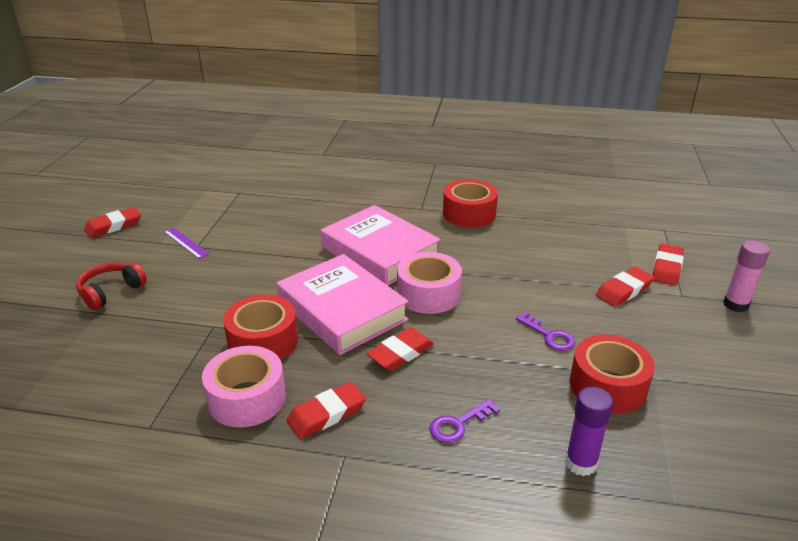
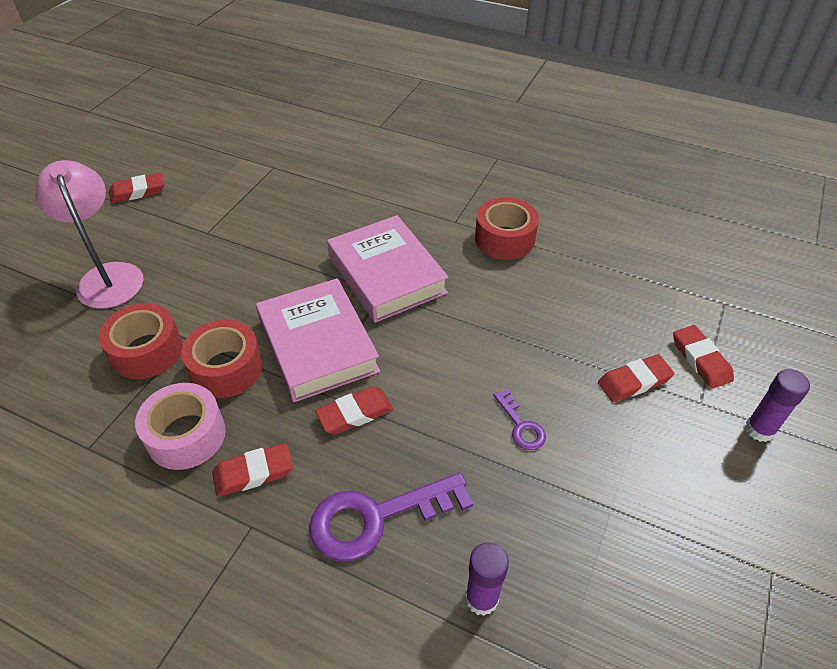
camera: 15 degrees right, 15 degrees up
red headphones [76,262,147,310] -> pink lamp [35,160,143,309]
purple ruler [164,228,210,259] -> none
pink tape [397,252,462,314] -> none
purple key [429,399,500,443] -> purple key [309,473,473,561], size x1.99
red tape [570,334,655,414] -> red tape moved to [99,303,183,379]
red eraser [652,243,684,286] -> red eraser turned 60 degrees counterclockwise [673,325,734,389]
pink glue stick [723,240,770,312] -> purple glue stick [745,369,810,442]

